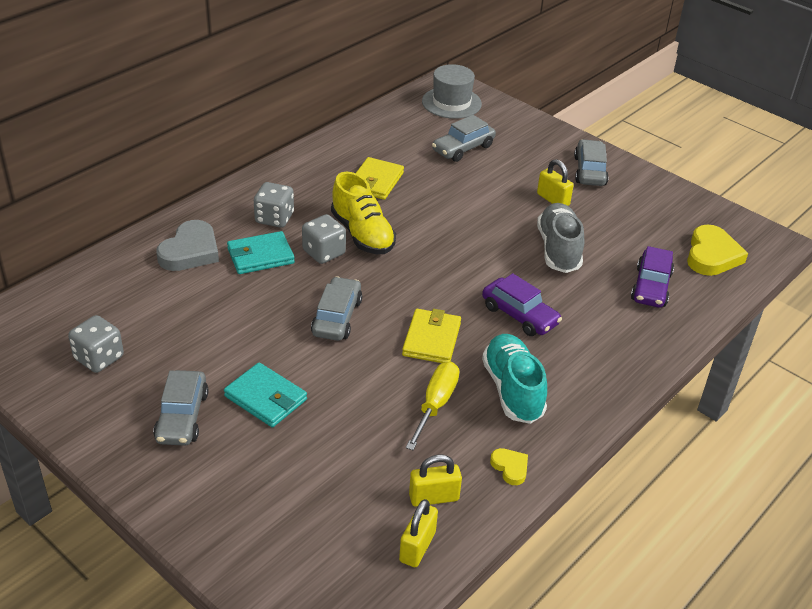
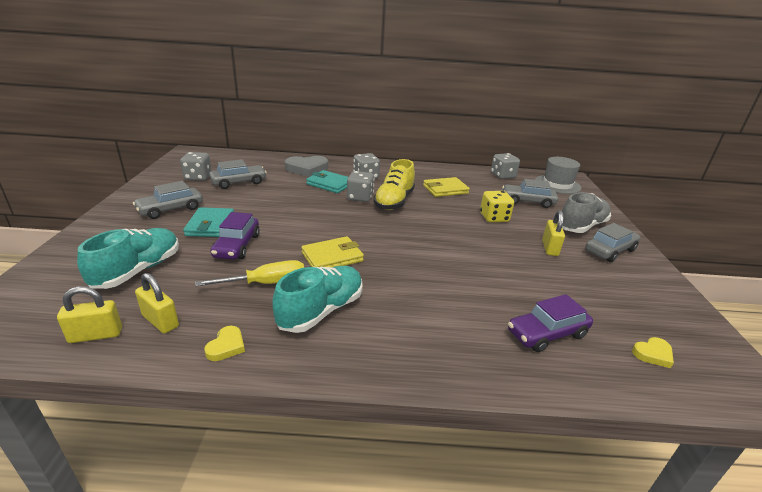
camera: 50 degrees right, 10 degrees down
grey car [311,276,362,341] -> grey car moved to [209,159,267,189]
purple car [482,273,562,336] -> purple car moved to [210,212,260,260]
grey shoe [537,203,584,273] -> grey shoe moved to [562,192,611,233]
yellow heart [687,224,748,276] -> yellow heart [632,337,674,368], size x0.51
none -> turquoise shoe [77,228,179,289]
none -> yellow dice [480,191,514,222]
none -> grey dice [491,153,520,179]

